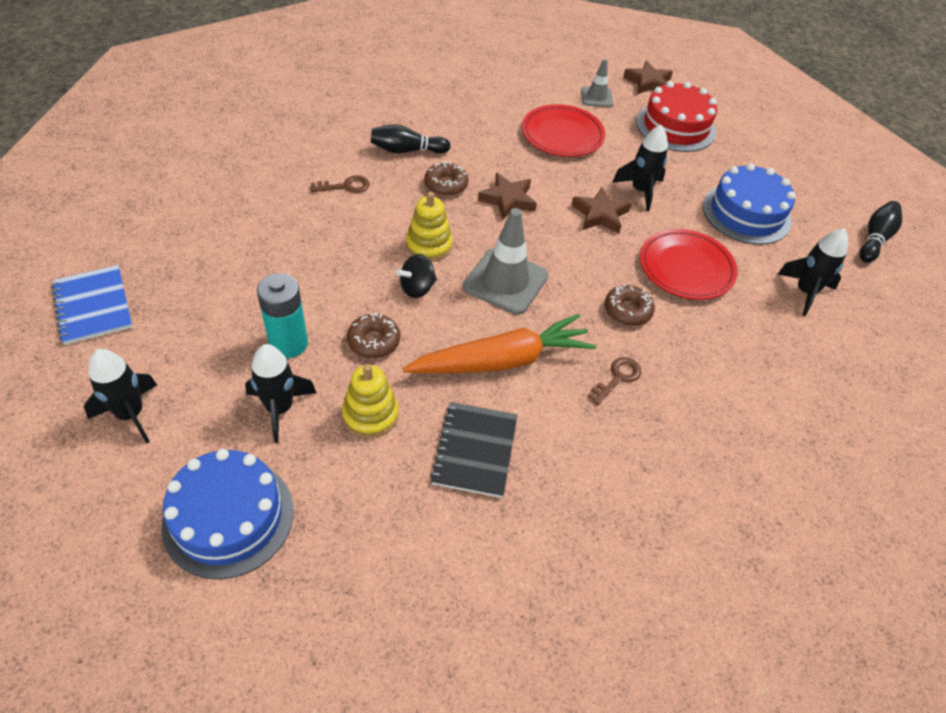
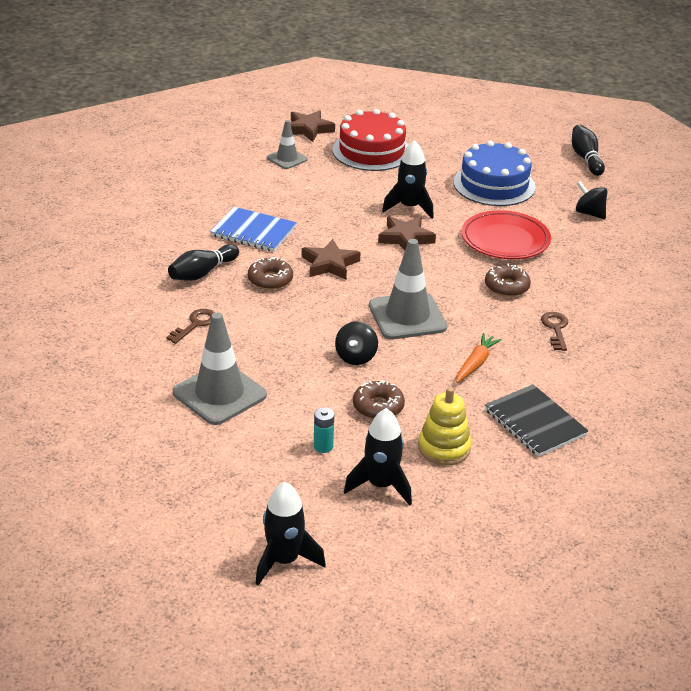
camera: 40 degrees left, 15 degrees down
blue notebook [51,265,132,345] -> blue notebook moved to [210,207,297,252]
blue cake [161,449,294,579] -> none
turquoise battery [257,273,308,358] -> turquoise battery [314,407,334,453], size x0.52
orange carrot [403,314,596,374] -> orange carrot [456,333,502,383], size x0.48
yellow stacking toy [406,192,453,262] -> none
red plate [522,104,605,157] -> none
black rocket [778,228,848,316] -> black spinning top [576,181,607,219]
none -> grey traffic cone [173,312,267,425]

